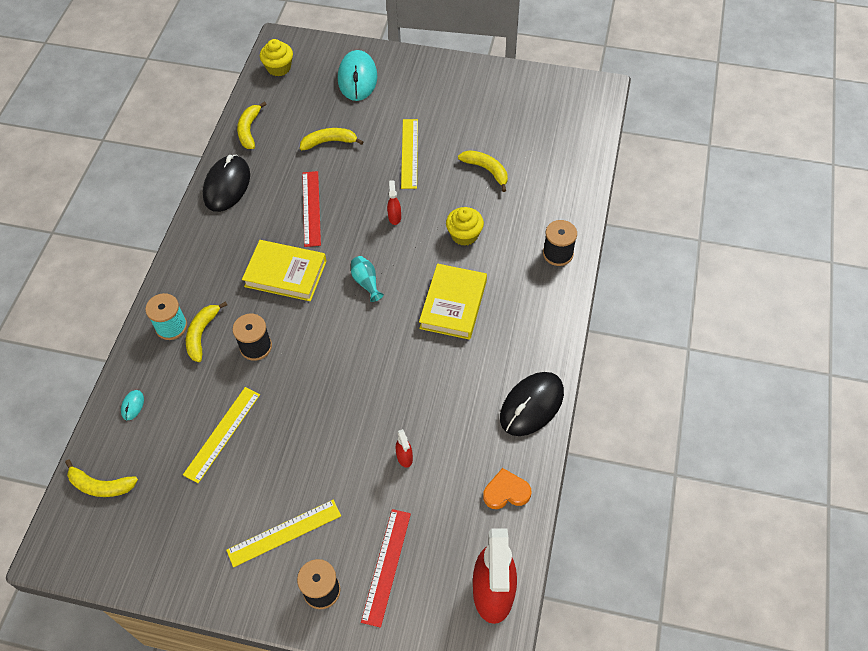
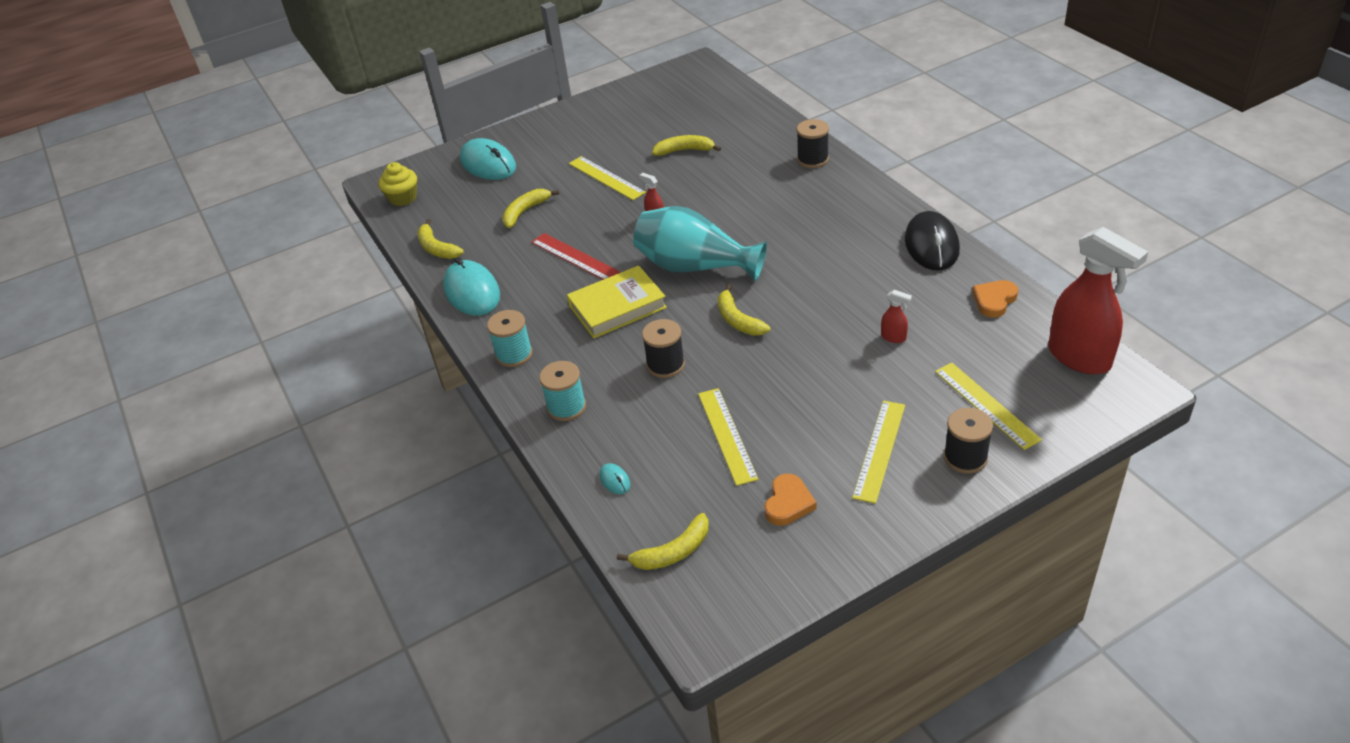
camera: 40 degrees left, 15 degrees down
yellow banana [186,301,227,362] -> yellow banana moved to [718,284,770,336]
black mouse [203,155,250,212] -> turquoise mouse [443,257,500,316]
turquoise vase [351,256,384,302] -> turquoise vase [633,206,767,282], size x2.41
red ruler [361,509,411,628] -> yellow ruler [935,363,1042,450]
yellow book [419,264,487,340] -> none
yellow cupcake [446,207,484,246] -> none
none -> turquoise spool [487,310,533,367]
none -> orange heart [765,474,816,526]

